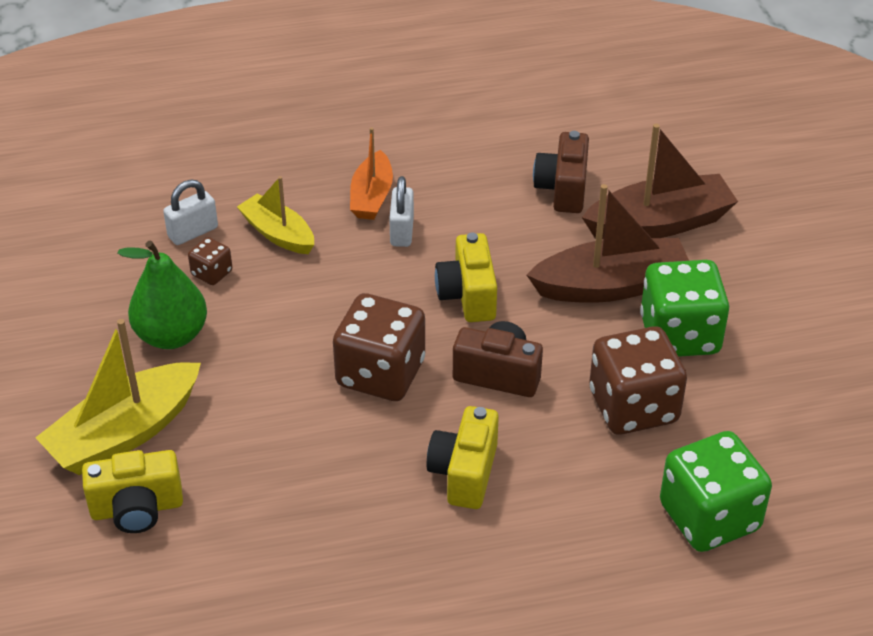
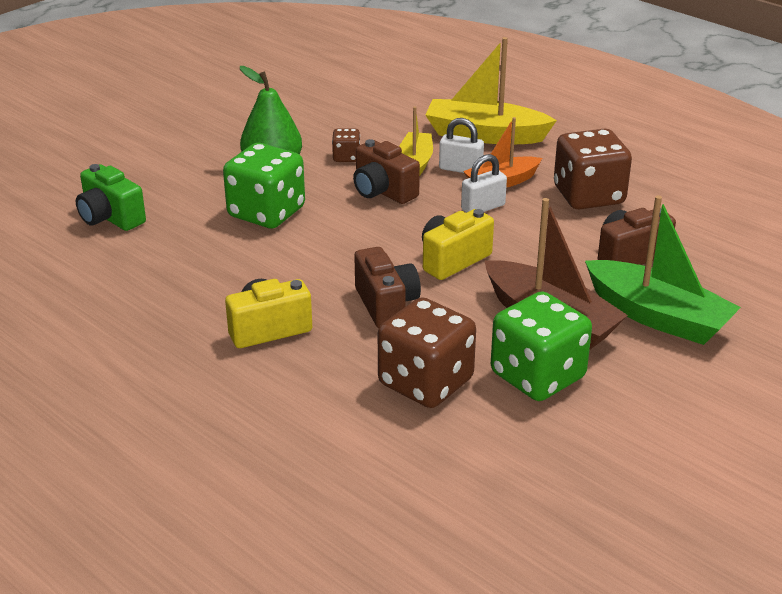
camera: 55 degrees right, 10 degrees down
yellow boat [35,319,201,475] -> yellow boat moved to [425,37,557,144]
yellow camera [82,450,183,533] -> green camera [76,164,146,231]
white padlock [163,179,218,245] -> white padlock moved to [439,118,484,173]
brown dice [333,293,425,401] -> brown dice moved to [554,129,632,209]
brown boat [582,124,738,239] -> green boat [585,195,741,345]
green dice [660,431,772,552] -> green dice moved to [223,143,305,228]
none -> brown camera [353,139,420,204]

